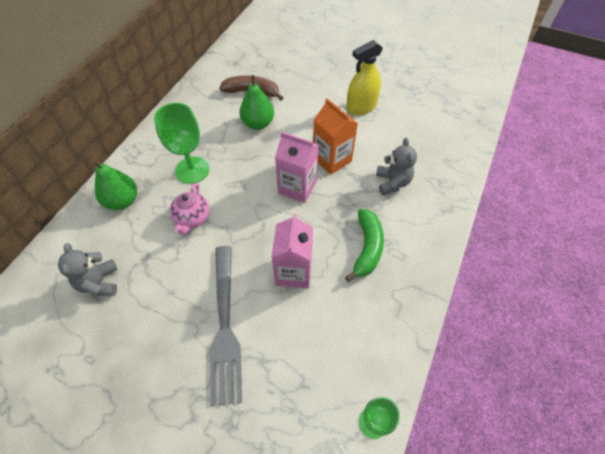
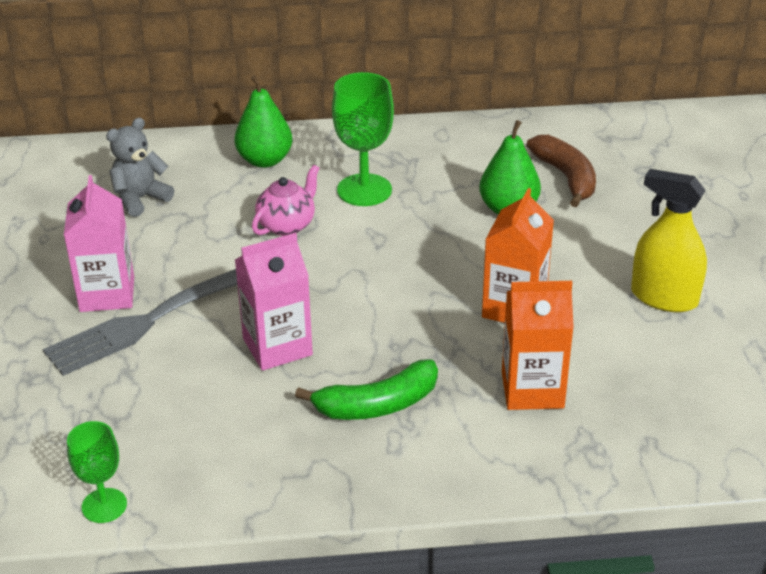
camera: 60 degrees right, 20 degrees down
pink teapot [170,183,210,235] -> pink teapot turned 150 degrees clockwise [252,165,319,236]
pink carton [275,132,318,203] -> pink carton moved to [64,175,134,312]
grey teddy bear [376,138,417,195] -> orange carton [502,281,574,410]

